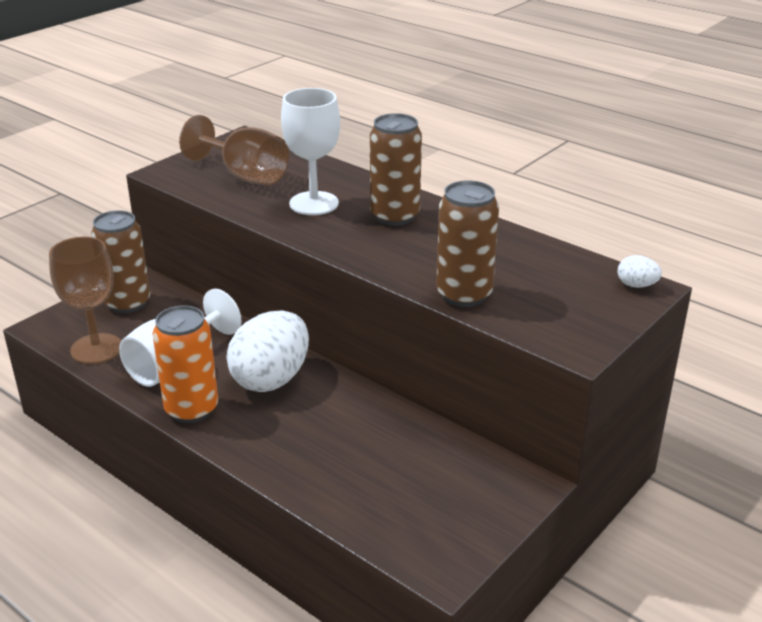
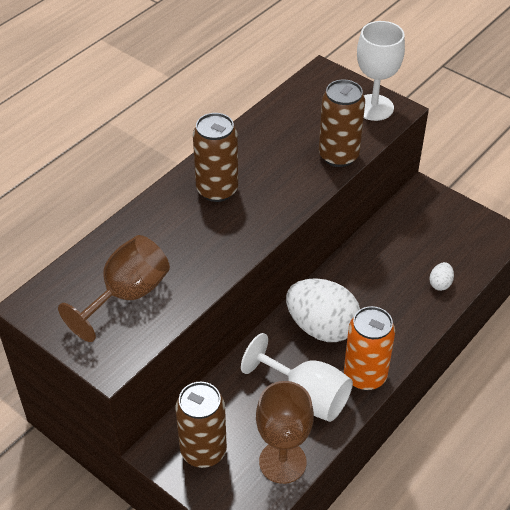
camera: 90 degrees left, 15 degrees up
white goblet [281,88,340,215] -> white goblet moved to [357,21,405,121]
white egg [618,255,662,288] -> white egg moved to [429,262,454,291]

